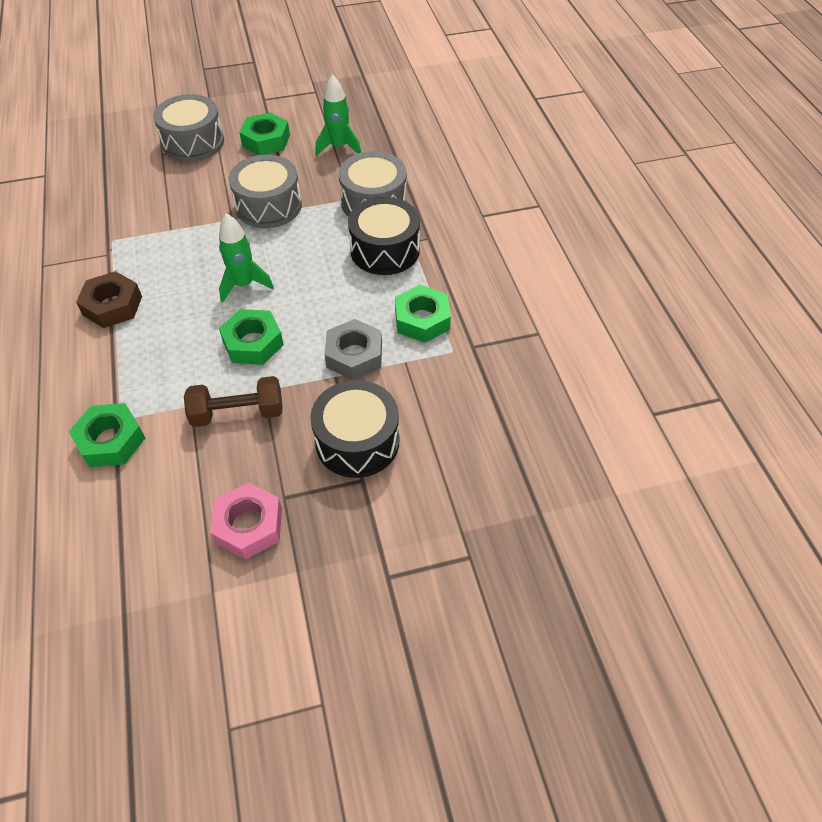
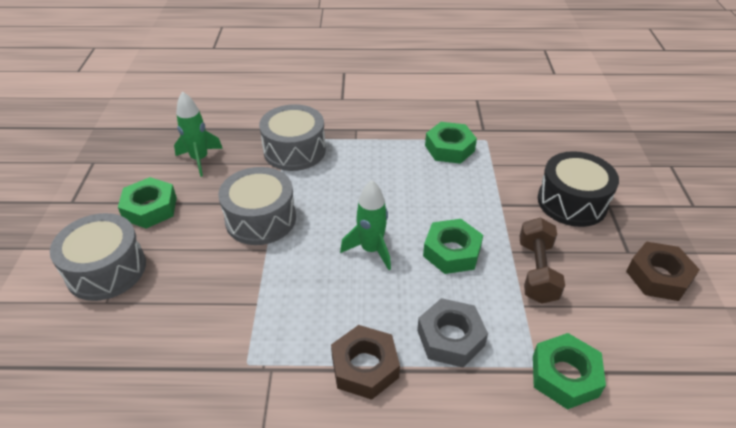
camera: 75 degrees left, 10 degrees down
pink nut [210,482,282,560] -> brown nut [626,242,700,301]
grey nut [325,319,382,380] -> grey nut moved to [417,298,488,367]
black drum [348,197,420,275] -> none

